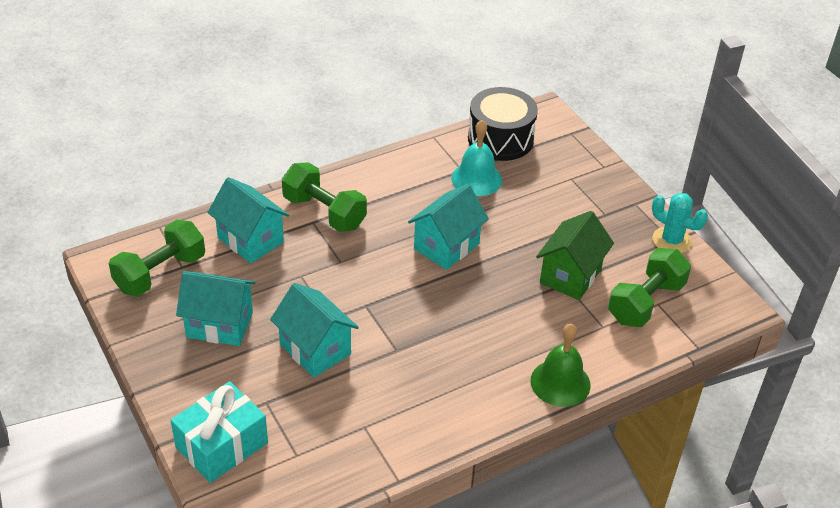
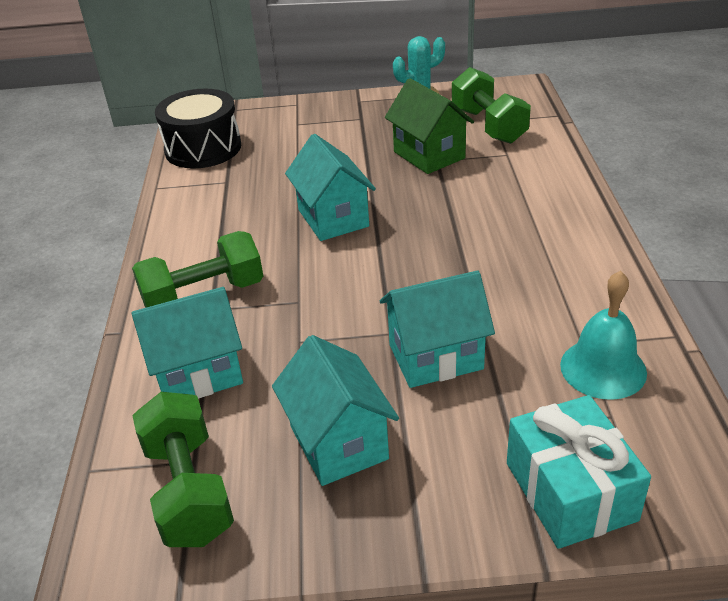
camera: 60 degrees left, 5 degrees down
turquoise house [176,271,256,346] -> turquoise house turned 60 degrees counterclockwise [272,335,399,486]
turquoise bell [451,120,502,196] -> turquoise bell moved to [560,271,647,400]
green bell [531,324,590,407] -> none

